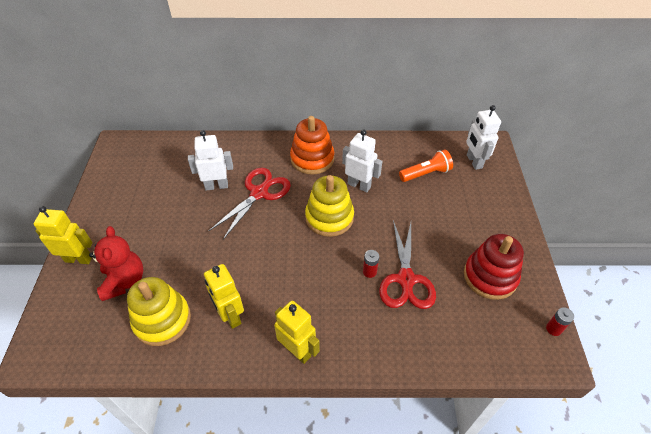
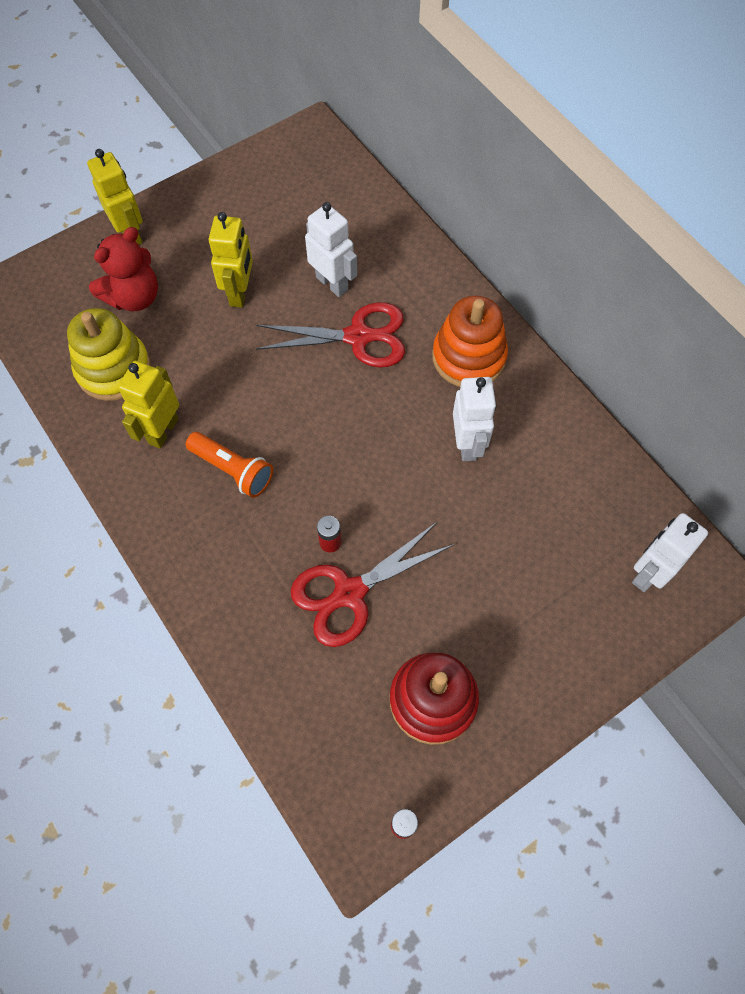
camera: 55 degrees right, 15 degrees up
yellow robot [274,300,320,364] -> yellow robot moved to [209,212,253,308]
yellow stacking toy [305,175,354,237] -> none
orange flashlight [399,150,453,182] -> orange flashlight moved to [186,432,273,498]

